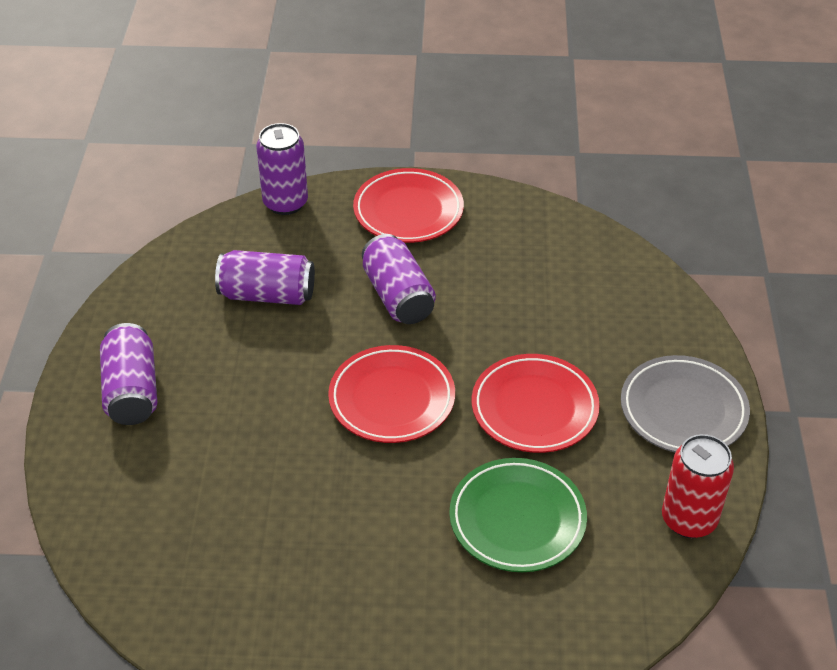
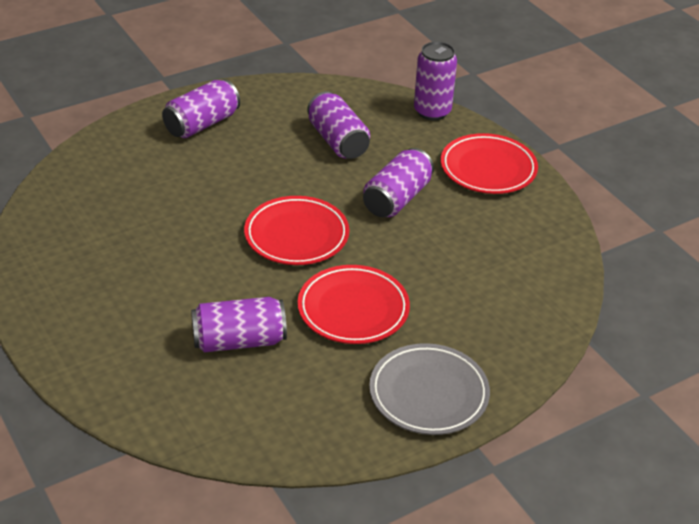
camera: 55 degrees right, 5 degrees down
green plate [449,458,587,572] -> purple can [191,297,287,352]
red can [662,434,734,538] -> none

